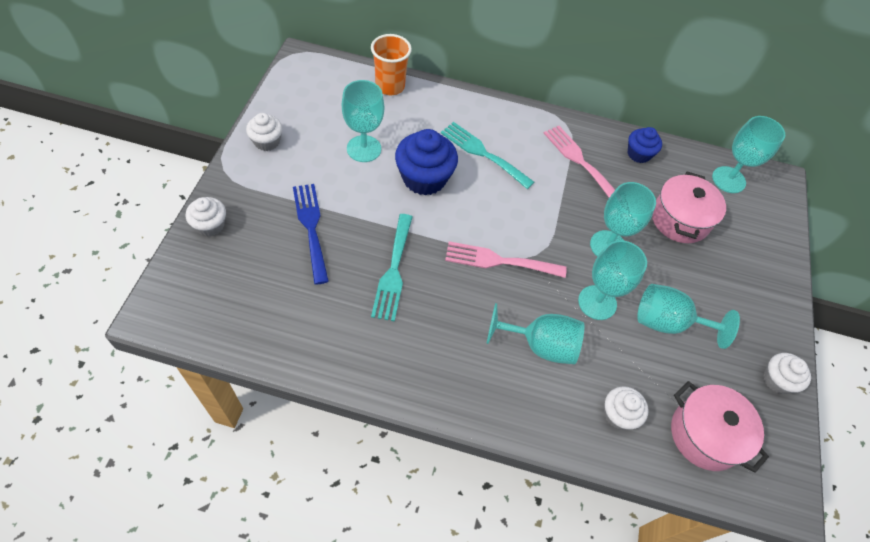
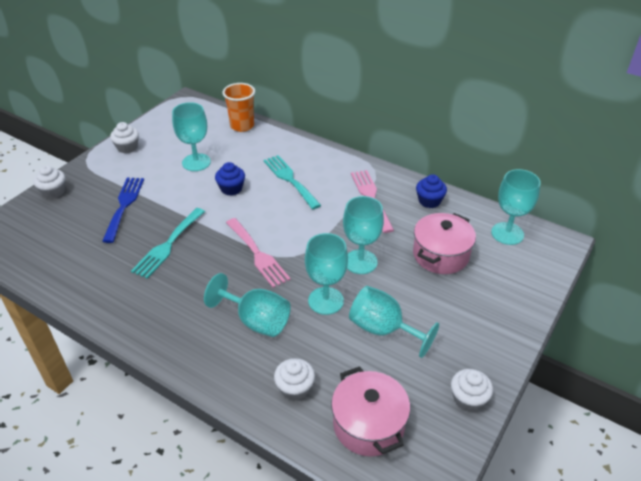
camera: 25 degrees right, 15 degrees down
blue cupcake [395,129,458,196] -> blue cupcake [215,162,245,196], size x0.58
pink fork [445,241,567,278] -> pink fork turned 150 degrees counterclockwise [226,218,291,288]

